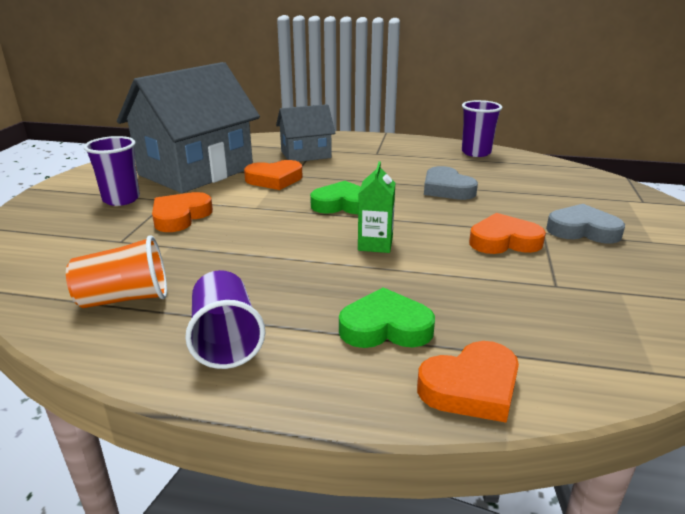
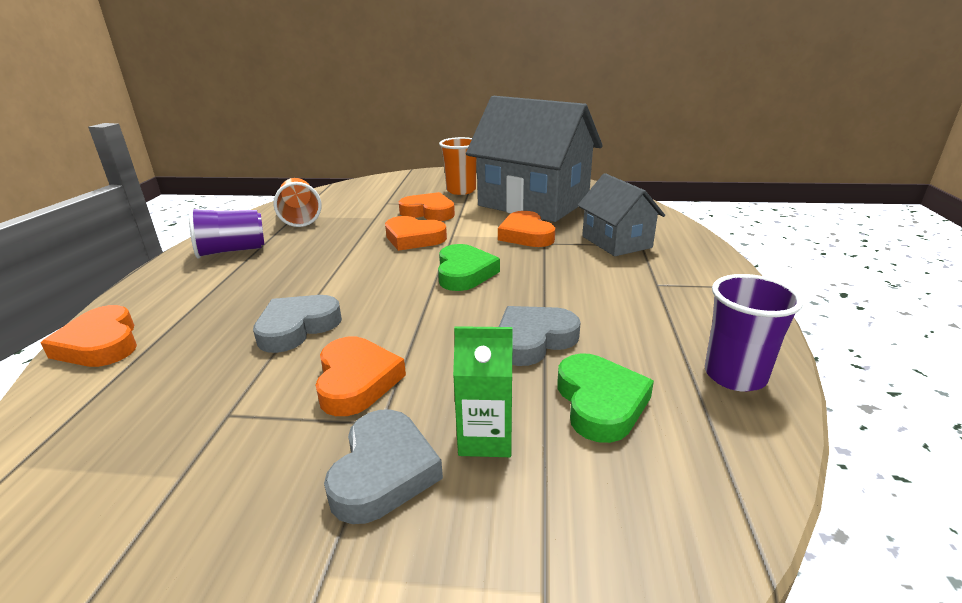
camera: 85 degrees right, 0 degrees up
purple cup [84,136,140,206] -> orange cup [439,137,477,195]
green heart [339,287,435,348] -> green heart moved to [557,353,654,443]
green carton [358,161,395,253] -> green carton moved to [453,326,513,457]
none -> grey heart [253,295,342,353]
none -> orange heart [385,216,447,251]

